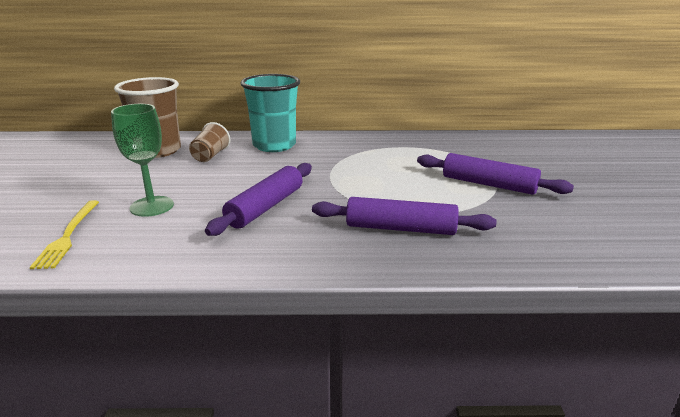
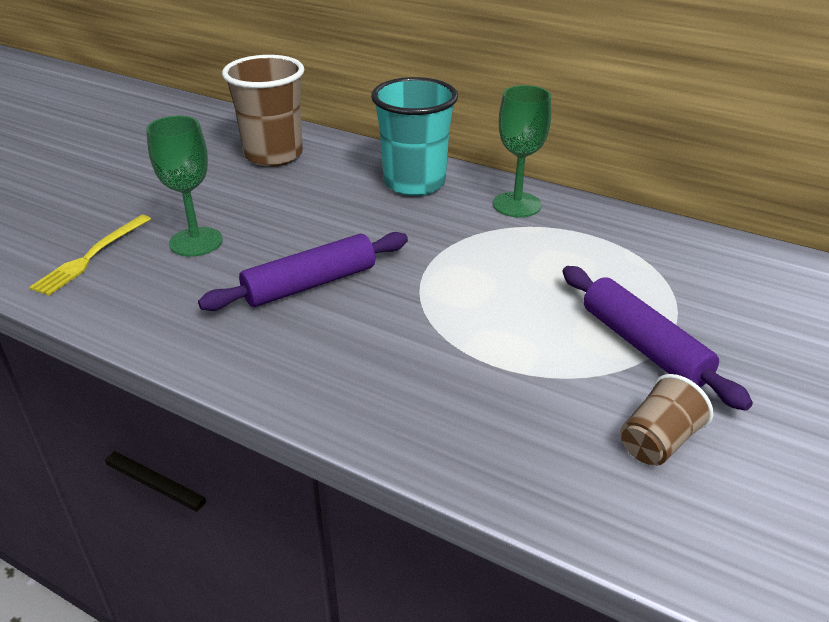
camera: 30 degrees right, 10 degrees up
brown cup [189,122,230,162] -> brown cup moved to [620,374,713,466]
purple rolling pin [312,197,496,235] -> none
none -> green goblet [493,85,552,217]

